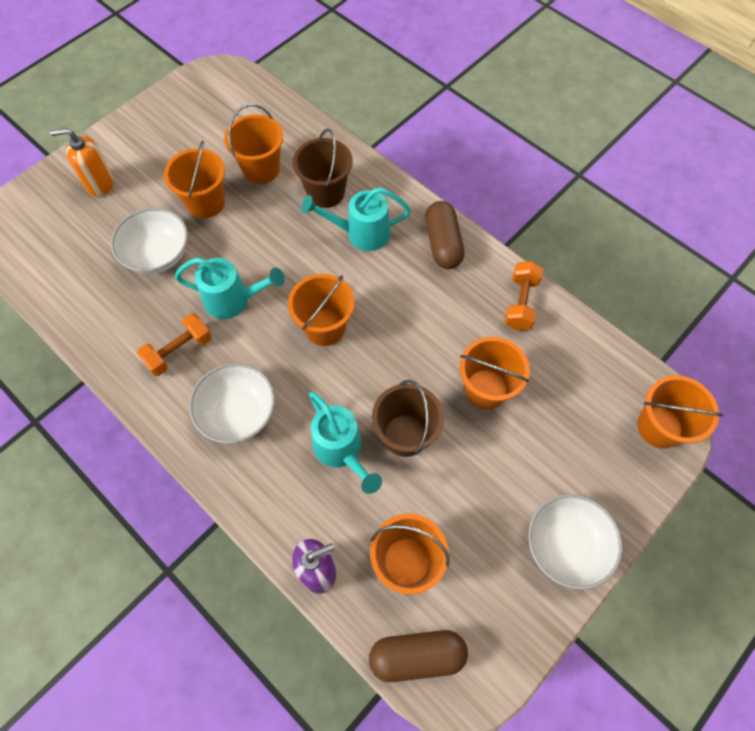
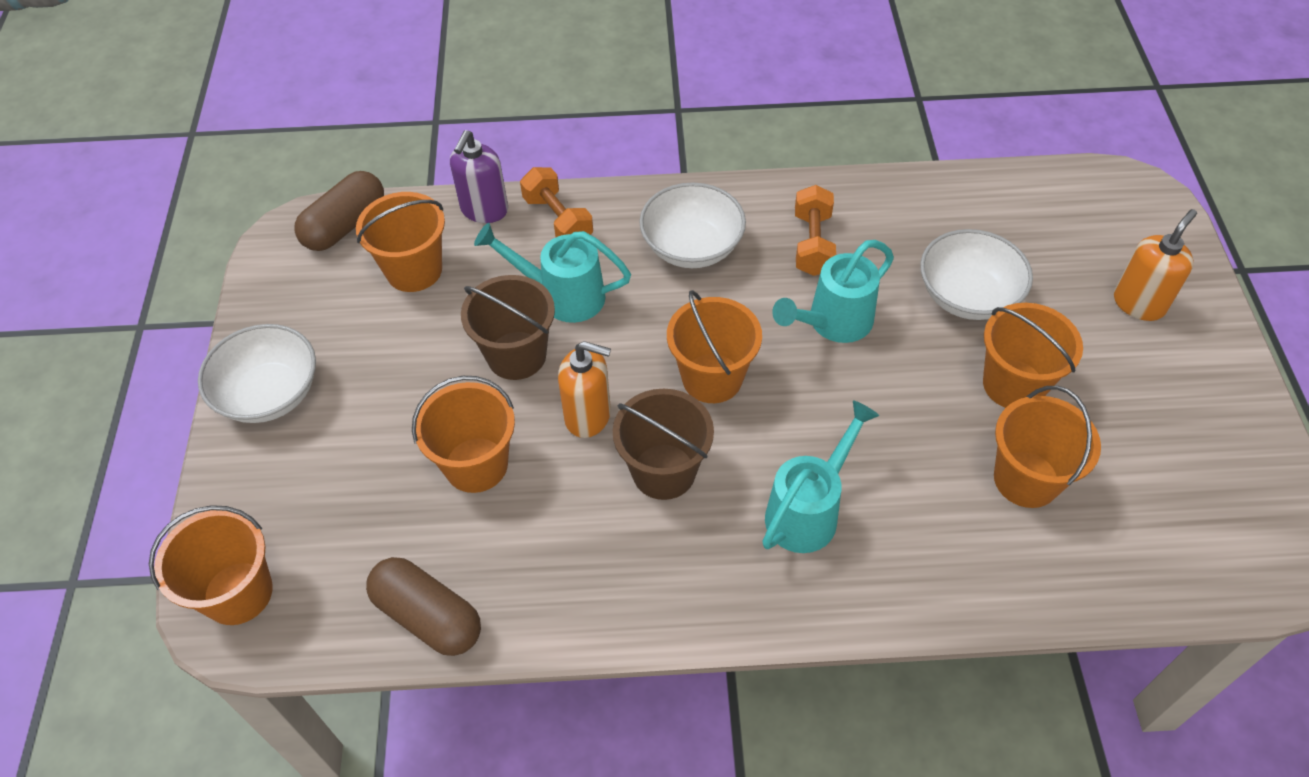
camera: 135 degrees right, 10 degrees down
brown bucket [293,128,353,208] -> brown bucket moved to [612,389,714,500]
brown capsule [425,201,465,269] -> brown capsule moved to [366,557,481,656]
orange dumbbell [504,261,543,330] -> orange dumbbell moved to [520,167,593,237]
none -> orange soap dispenser [558,341,611,438]

